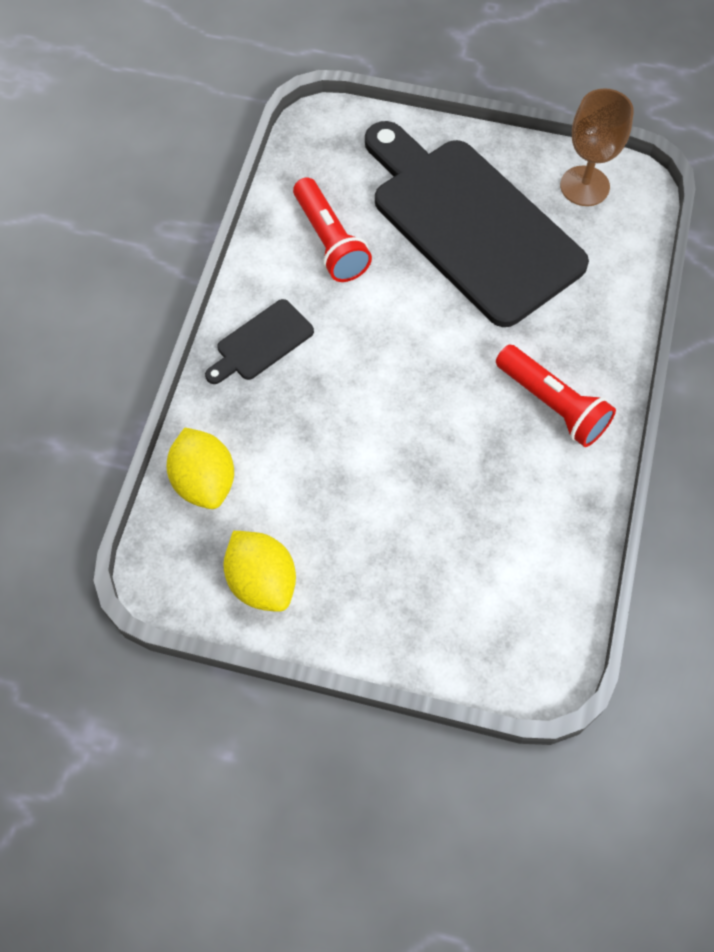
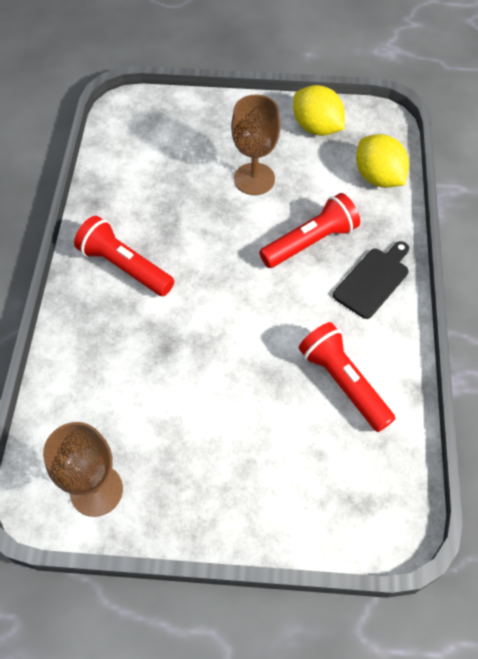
camera: 170 degrees right, 5 degrees down
black cutting board [365,121,589,327] -> none
none -> brown goblet [231,95,281,195]
none -> red flashlight [259,193,360,268]

